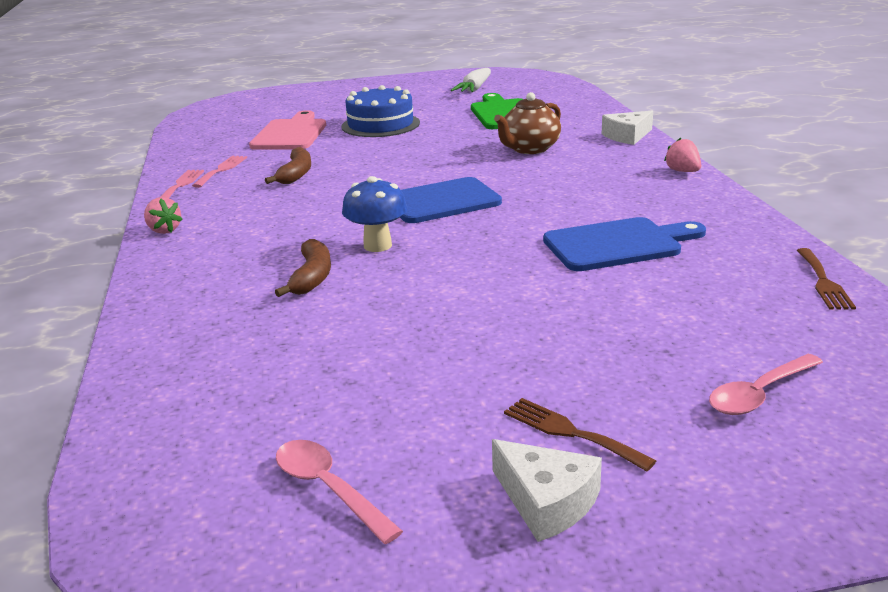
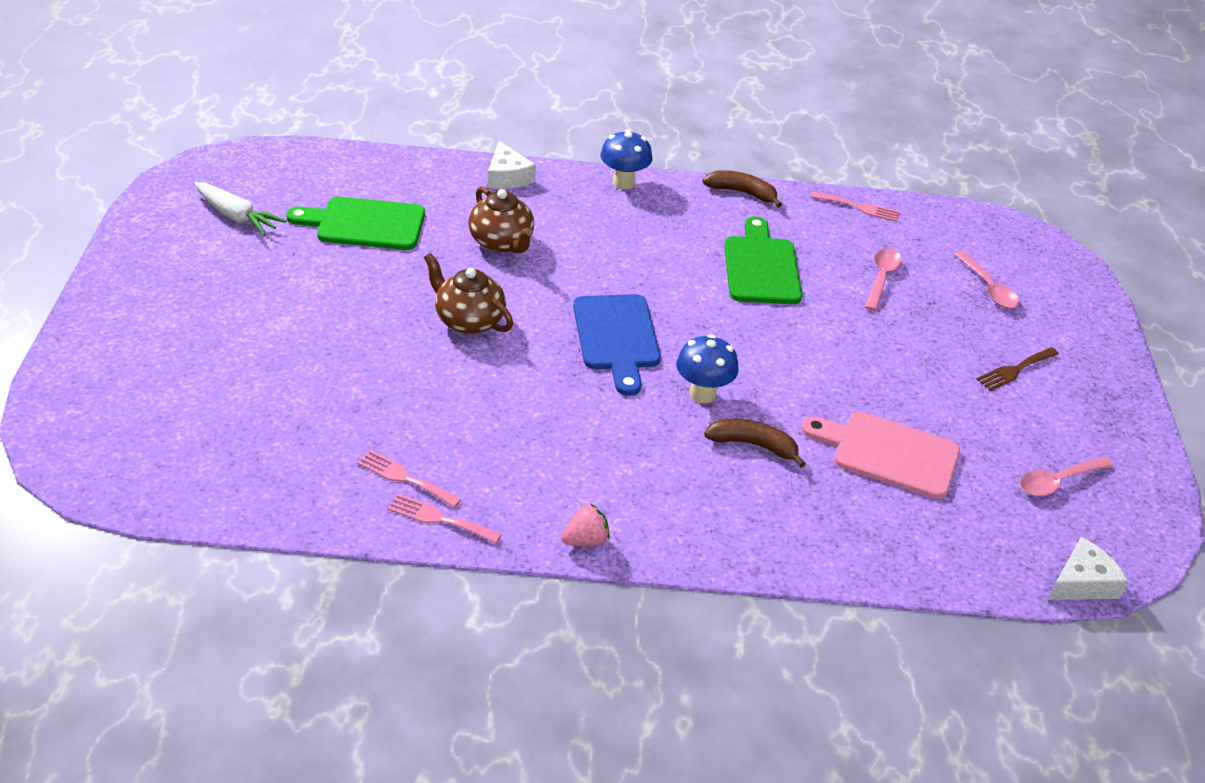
camera: 80 degrees left, 15 degrees up
pink cutting board [249,110,326,150] -> pink cutting board moved to [801,412,960,499]
brown banana [265,147,311,184] -> brown banana moved to [702,170,782,208]
blue cake [341,85,420,137] -> none
white cheese [492,439,602,542] -> white cheese moved to [1048,537,1129,600]
blue cutting board [543,217,706,271] -> green cutting board [724,216,802,304]
pink strawberry [664,138,701,172] -> blue mushroom [600,130,653,190]
brown fork [797,248,856,310] -> pink fork [811,191,900,222]
none -> brown teapot [424,253,513,334]
none -> pink spoon [865,248,902,311]

